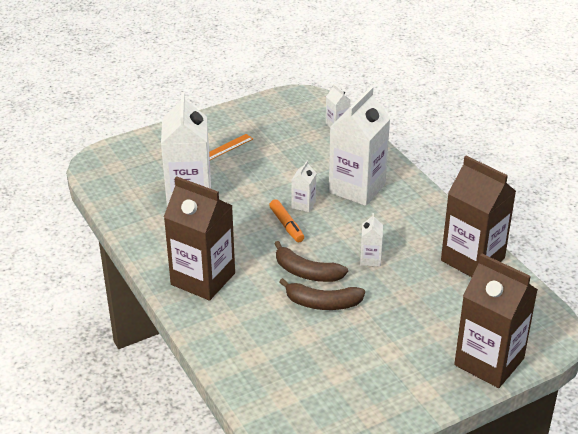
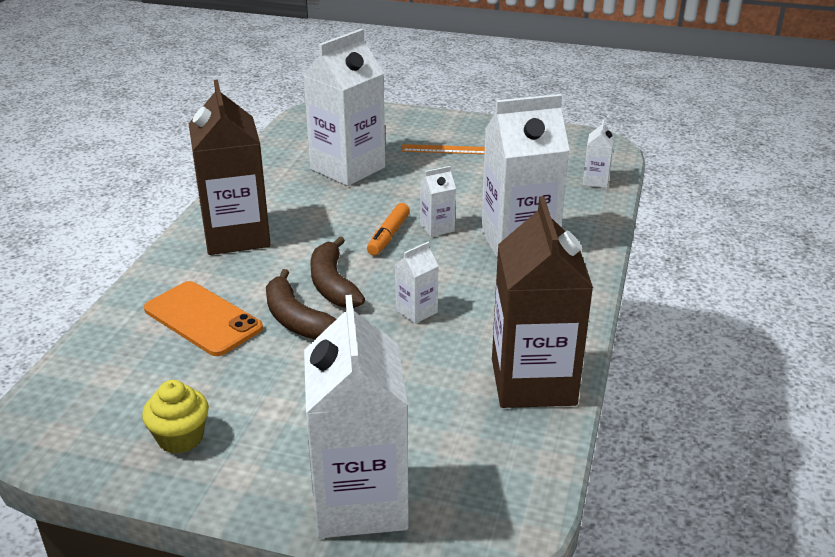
camera: 45 degrees right, 5 degrees down
brown carton [454,253,538,388] -> white carton [304,295,409,538]
none -> yellow cupcake [142,380,209,454]
none -> orange phone [144,281,263,356]

